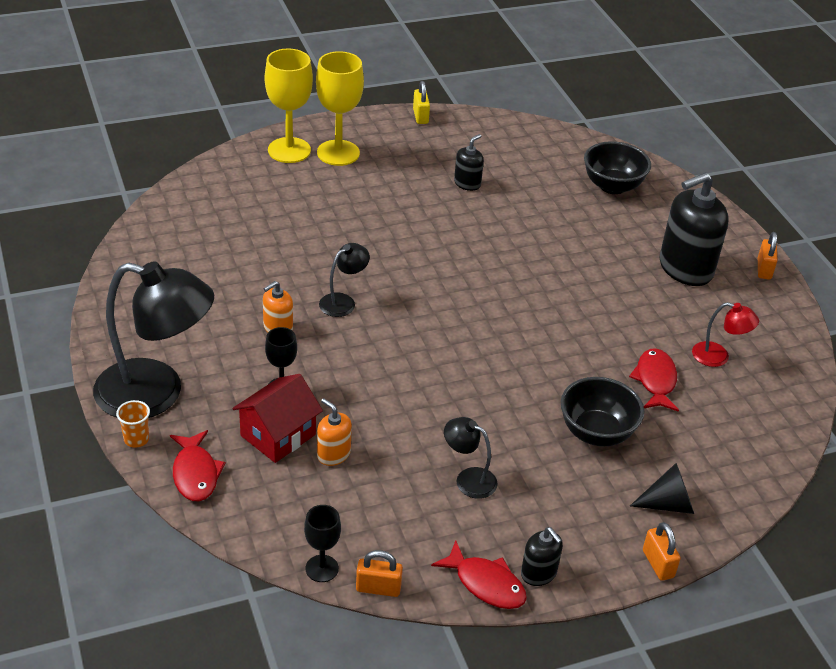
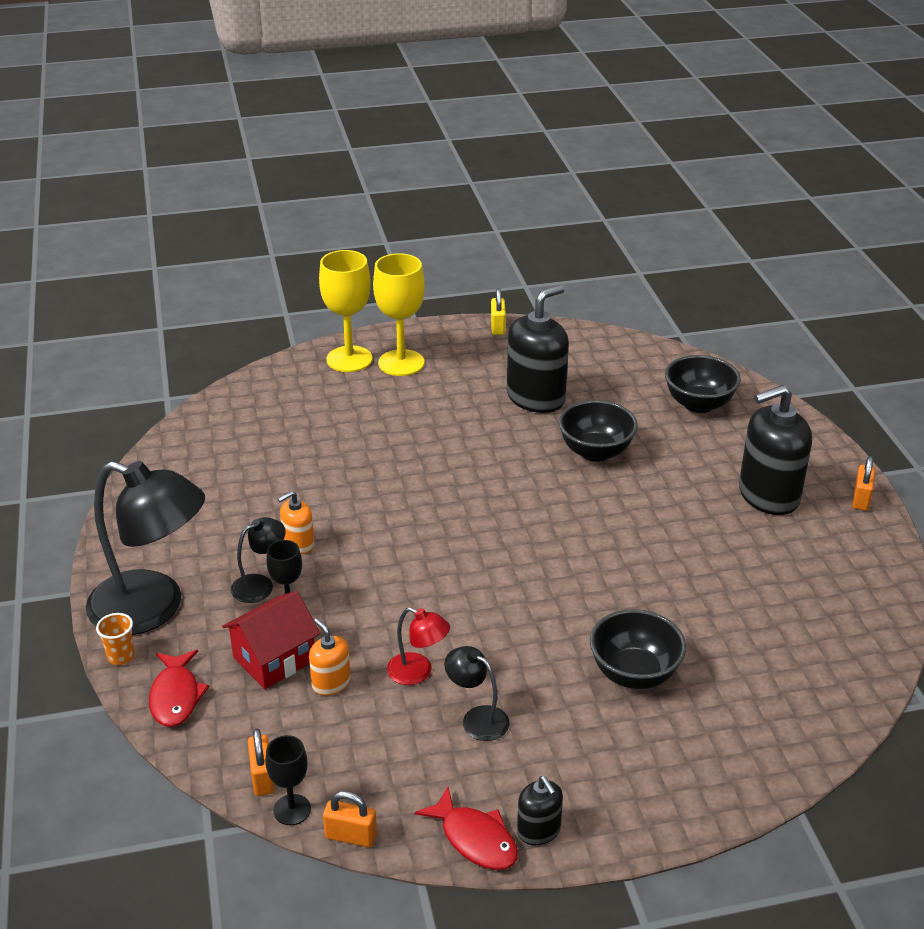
camera: 10 degrees right, 5 degrees down
black lamp [319,243,370,317] -> black lamp moved to [231,517,286,603]
black soap dispenser [454,134,484,191] -> black soap dispenser [507,285,569,413], size x2.03
red fish [629,348,679,412] -> none
black cone [630,463,694,514] -> none
orange padlock [643,522,681,581] -> orange padlock moved to [248,728,275,796]
red lamp [692,302,759,367] -> red lamp moved to [387,607,450,685]
none -> black bowl [559,400,638,462]

